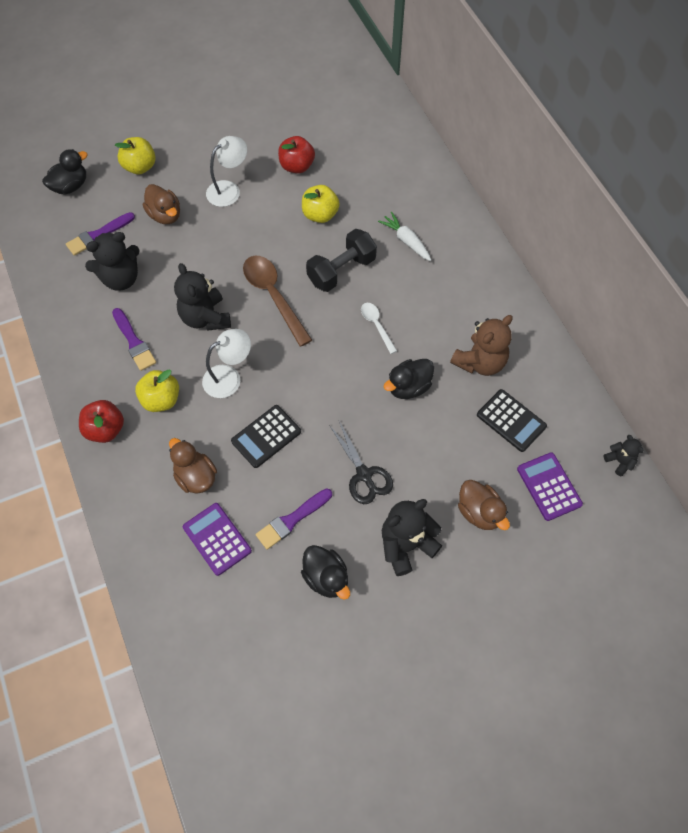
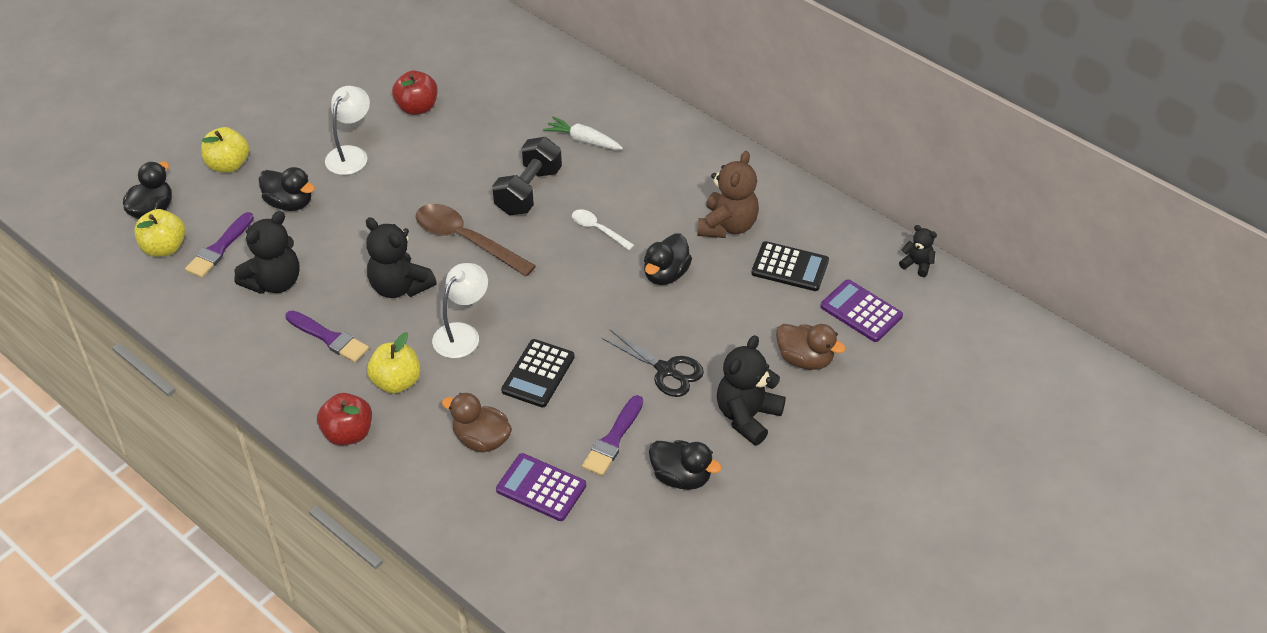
camera: 25 degrees left, 15 degrees down
brown duck [143,184,180,224] -> black duck [259,167,315,211]
yellow apple [302,185,340,223] -> yellow apple moved to [134,209,185,257]

